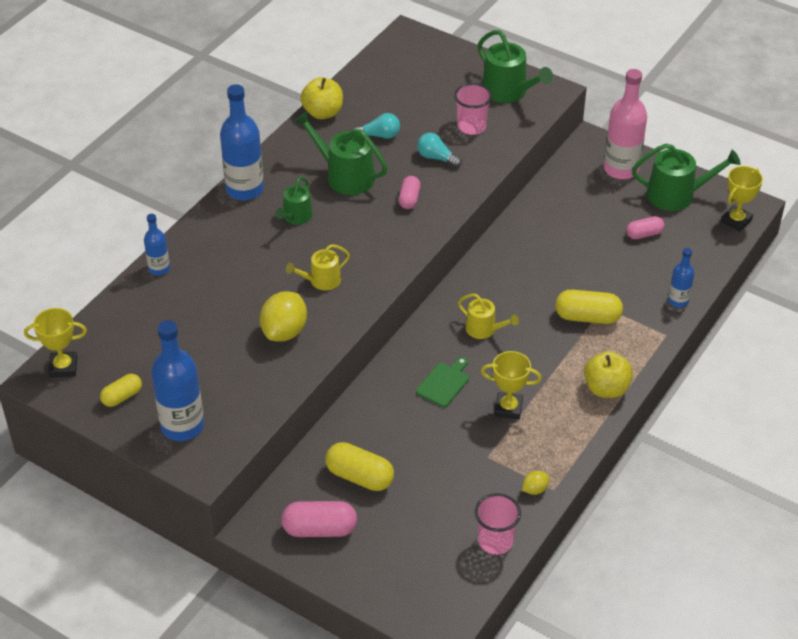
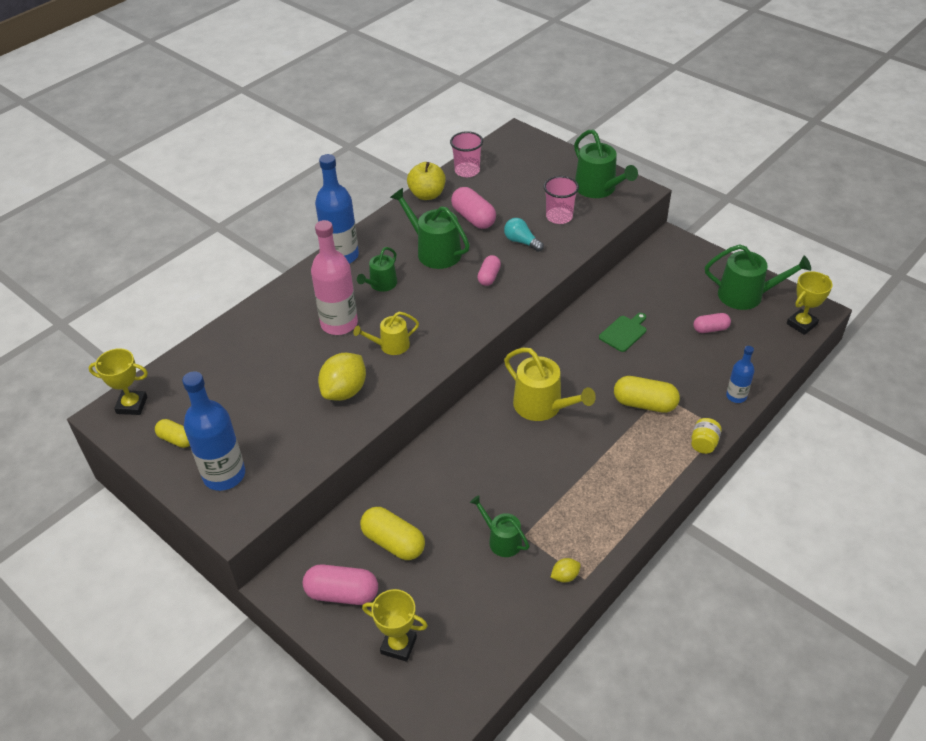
camera: 10 degrees right, 0 degrees up
yellow capsule [100,374,142,407] -> yellow capsule turned 60 degrees clockwise [155,419,190,448]
blue bottle [144,214,170,275] -> none
turquoise light bulb [352,113,400,139] -> pink capsule [451,187,496,229]
green cutting board [416,357,469,407] -> green cutting board moved to [599,313,647,352]
yellow watering can [458,294,519,339] -> yellow watering can [504,348,596,421], size x1.65
pink cup [475,493,521,555] -> pink cup moved to [450,131,483,177]
yellow trophy [481,351,542,420] -> yellow trophy moved to [362,589,428,662]
yellow apple [584,351,633,398] -> none
pink bottle [604,69,647,179] -> pink bottle moved to [311,220,358,335]
none -> green watering can [470,495,529,557]
none -> yellow jar [691,418,722,454]

